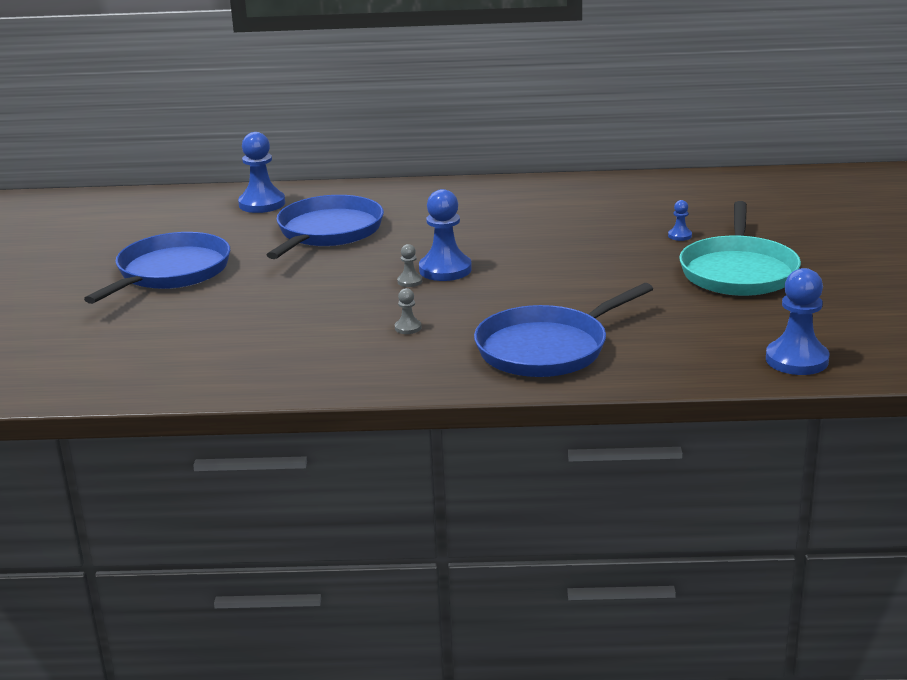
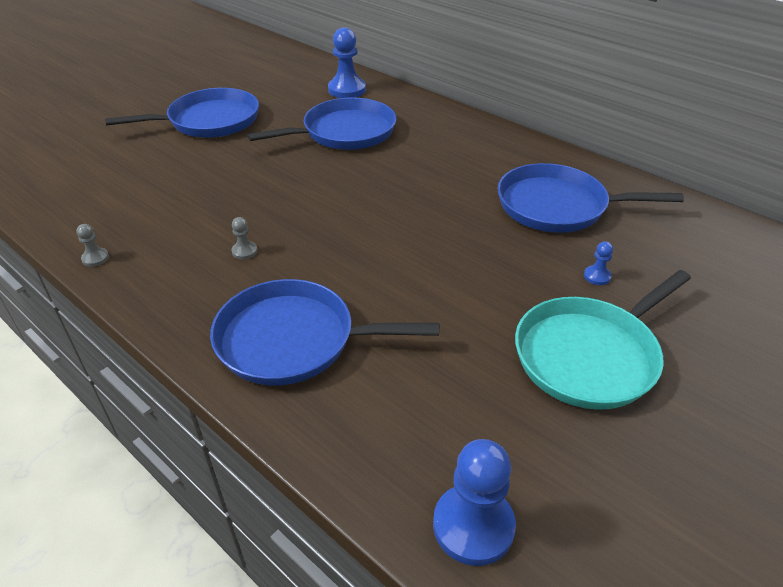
camera: 40 degrees right, 15 degrees up
grey pawn [397,244,422,287] -> grey pawn moved to [76,224,109,267]
blue pawn [419,189,472,281] -> none
none -> blue pan [498,163,684,233]

